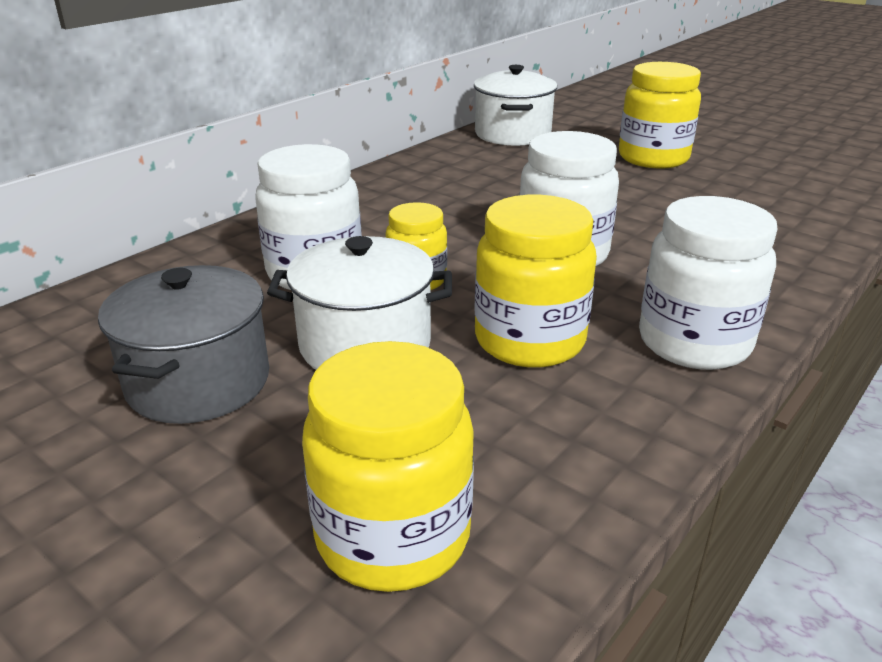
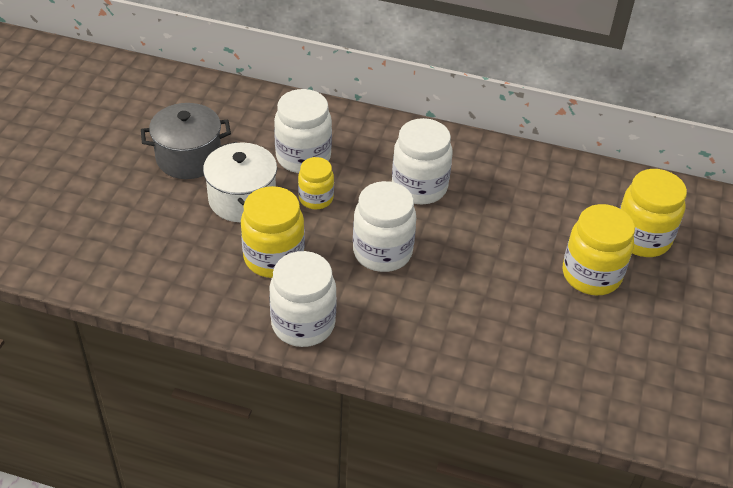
camera: 65 degrees right, 15 degrees up
yellow jar [302,341,474,592] -> yellow jar moved to [620,169,687,257]
white pot [474,65,557,146] -> none
none -> white jar [392,118,452,204]

